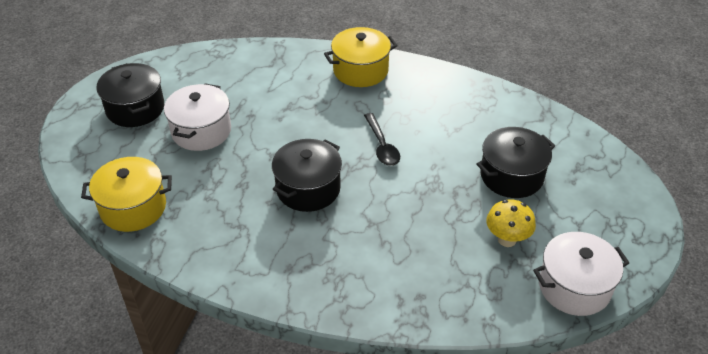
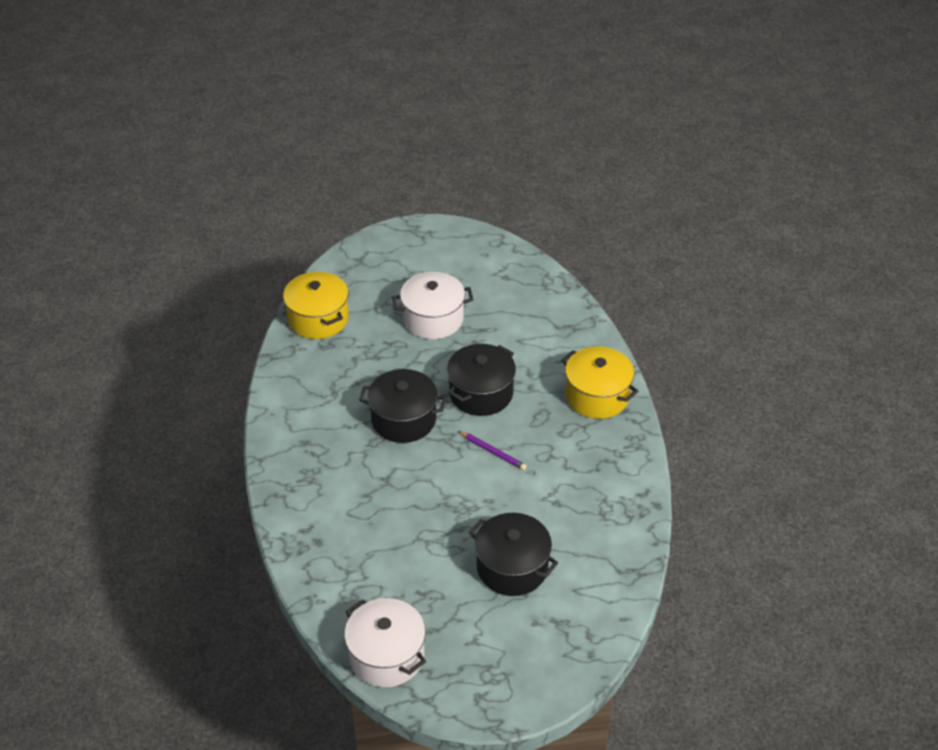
camera: 65 degrees right, 0 degrees up
black pot [97,63,164,127] -> black pot moved to [447,344,516,416]
black spoon [364,113,400,166] -> purple pencil [458,431,527,470]
yellow mushroom [486,199,536,247] -> none

